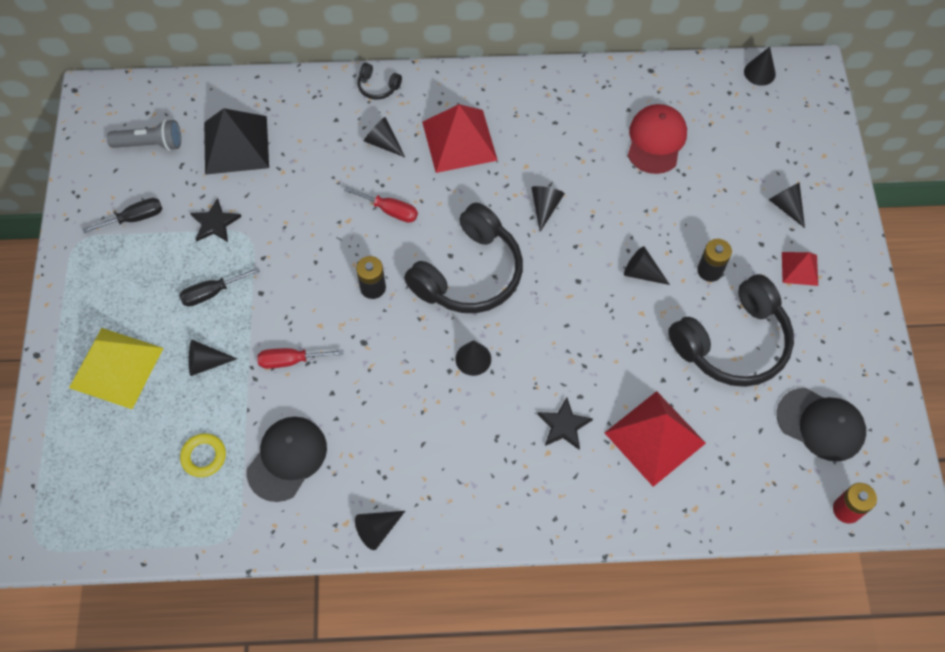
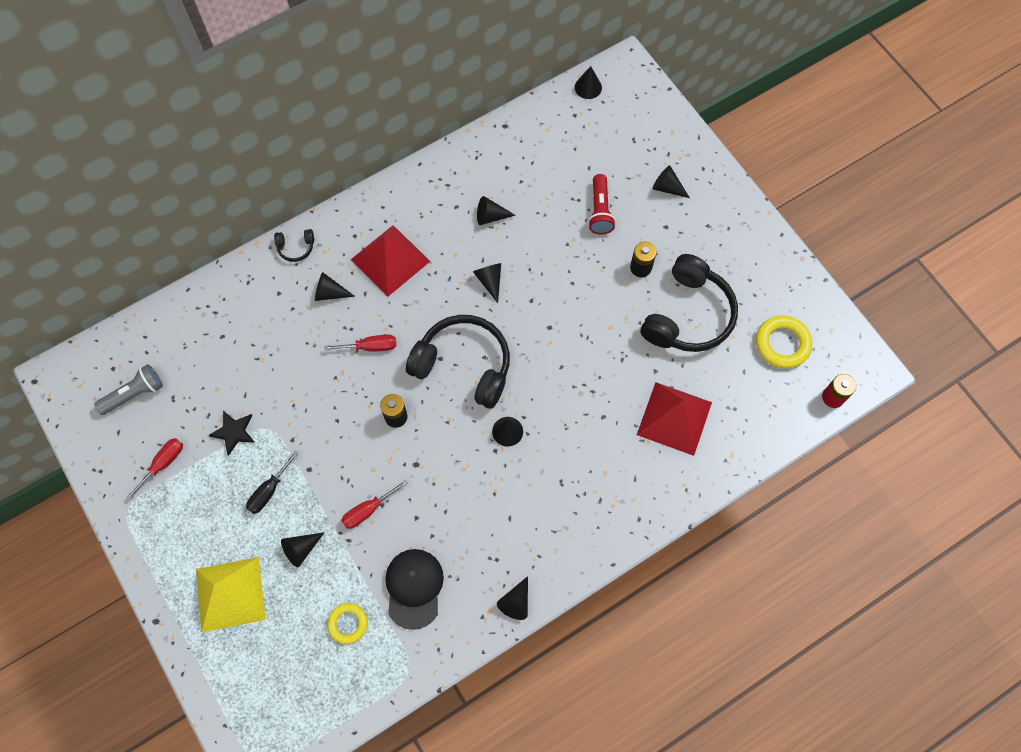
camera: 30 degrees left, 5 degrees up
black screwdriver [82,198,162,233] -> red screwdriver [126,438,183,500]
black pyramid [204,108,269,175] -> none
black headphones [404,203,523,313] -> black headphones turned 75 degrees counterclockwise [406,315,510,409]
black star [537,397,593,450] -> none
black cone [624,246,670,285] -> black cone moved to [477,196,516,225]
red cap [628,104,687,174] -> none
black cap [777,388,866,462] -> yellow ring [756,316,812,368]
red pyramid [782,252,818,286] -> none
none -> red flashlight [588,174,616,234]

